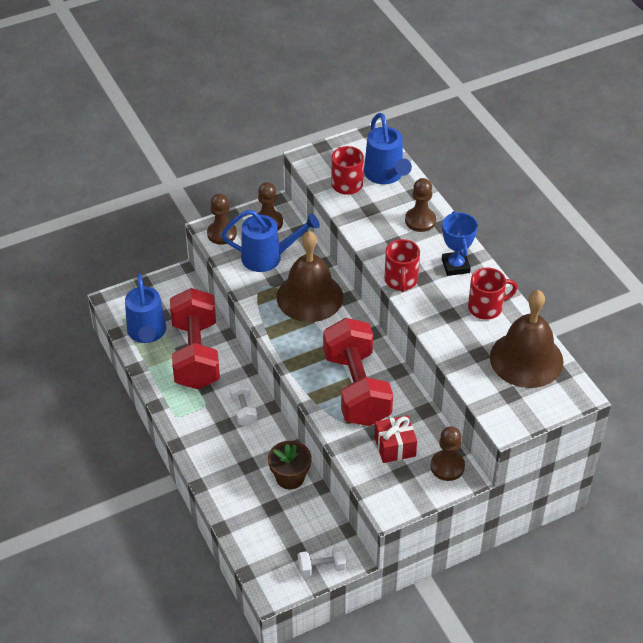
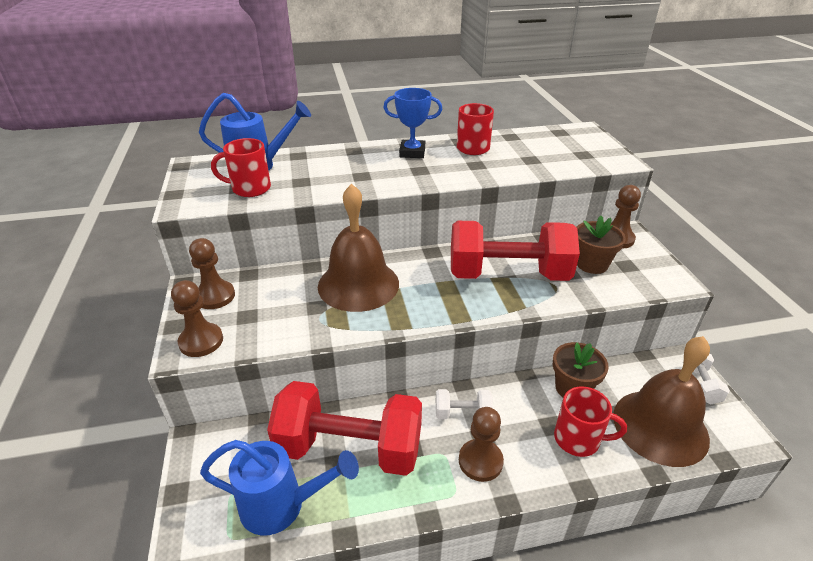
camera: 75 degrees left, 10 degrees down
blue watering can [221,210,320,272] -> none
red gift [374,415,417,463] -> brown flower pot [576,216,626,274]
red mug [384,239,420,292] -> red mug moved to [554,386,627,457]
brown pawn [405,178,436,232] -> brown pawn moved to [459,407,504,482]
brown bell [490,290,564,388] -> brown bell moved to [613,336,710,467]

